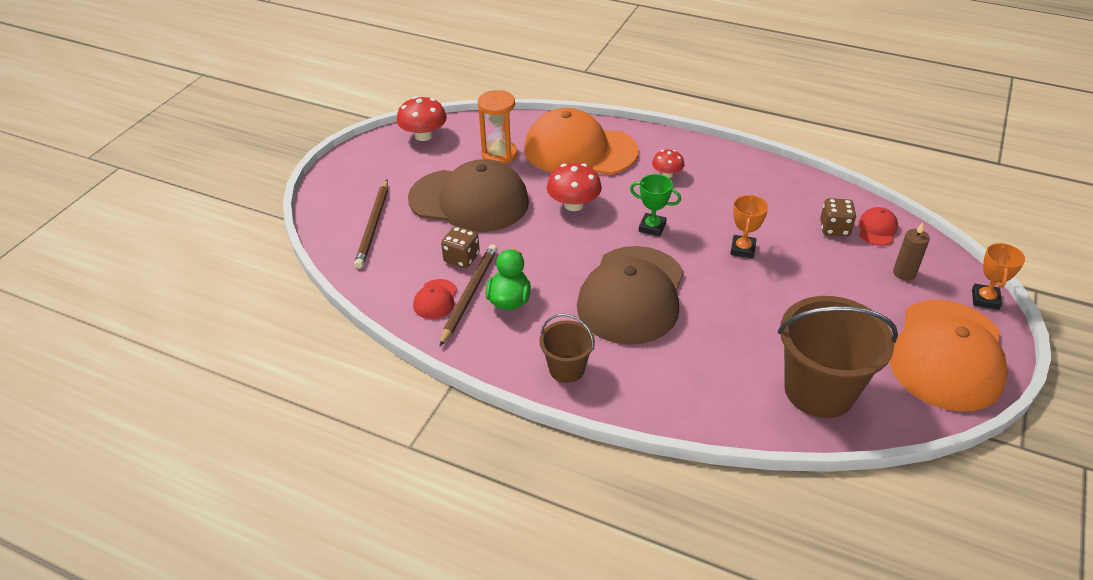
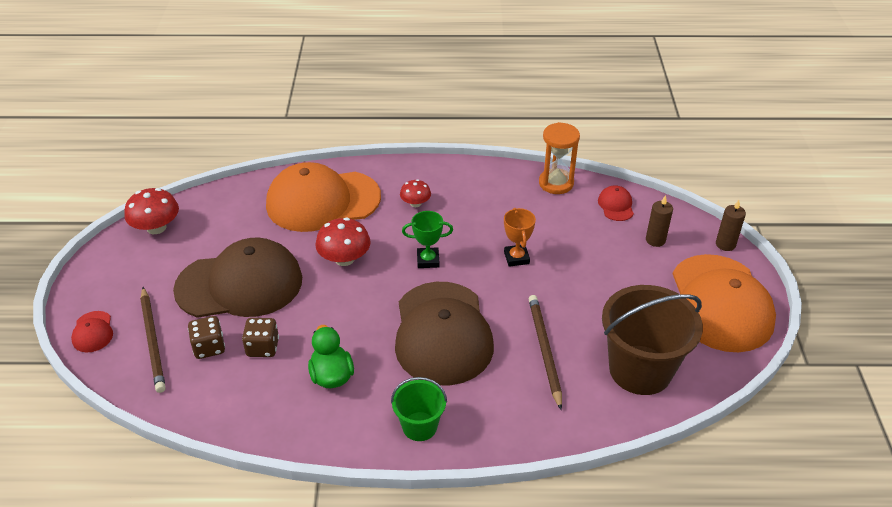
camera: 25 degrees left, 0 degrees up
red cap [413,279,457,319] -> red cap moved to [71,311,113,352]
brown pencil [440,244,497,346] -> brown pencil moved to [529,295,562,410]
orange hourglass [478,90,517,164] -> orange hourglass moved to [539,122,580,194]
brown bucket [539,313,595,383] -> green bucket [391,377,447,441]
brown dice [820,198,856,236] -> brown dice moved to [188,316,225,359]
orange trophy [972,243,1025,310] -> brown candle [716,200,746,251]

